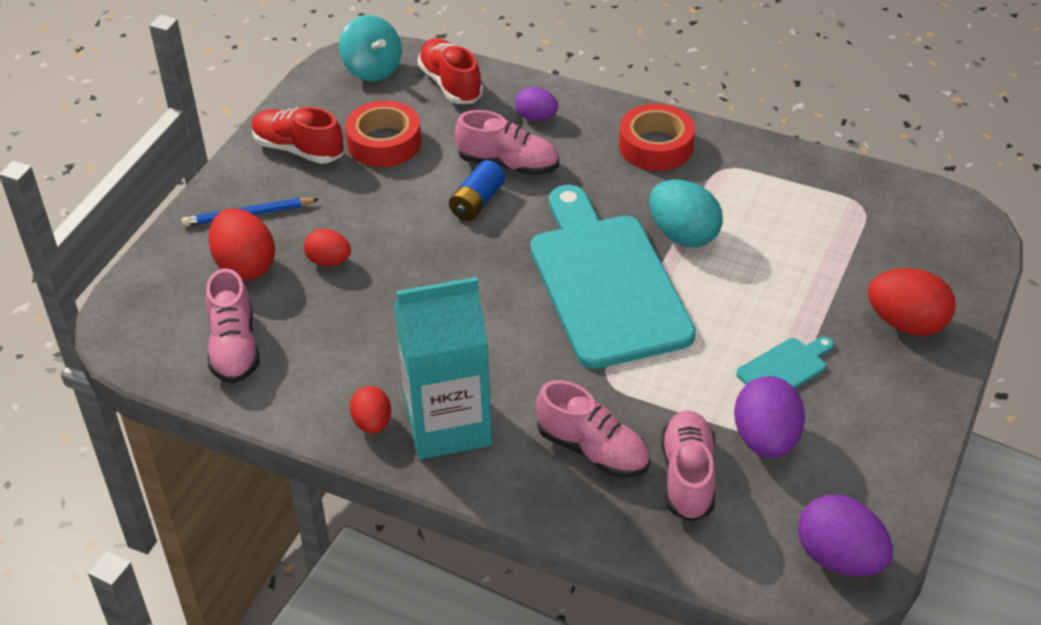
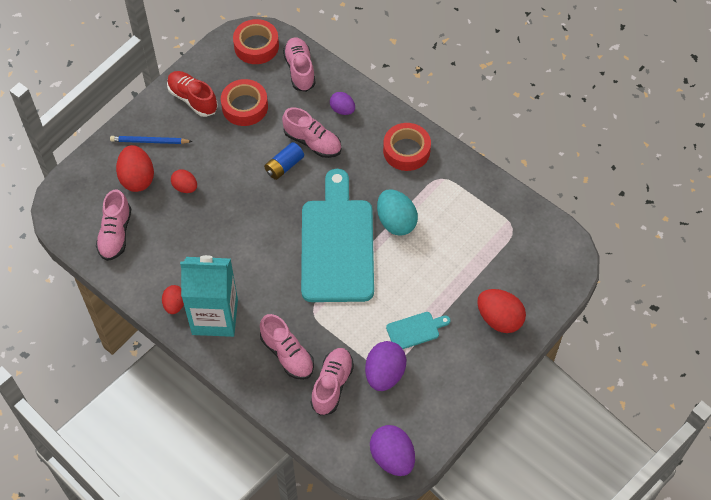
camera: 15 degrees right, 15 degrees up
turquoise spinning top [339,15,402,81] -> red tape [233,19,279,64]
red shoe [418,38,483,104] -> pink shoe [283,38,316,92]

